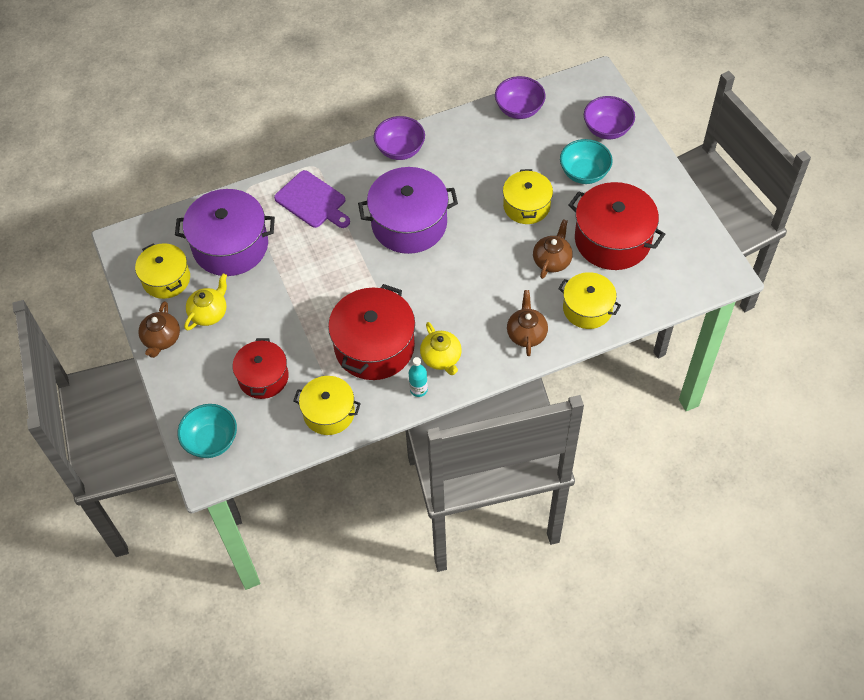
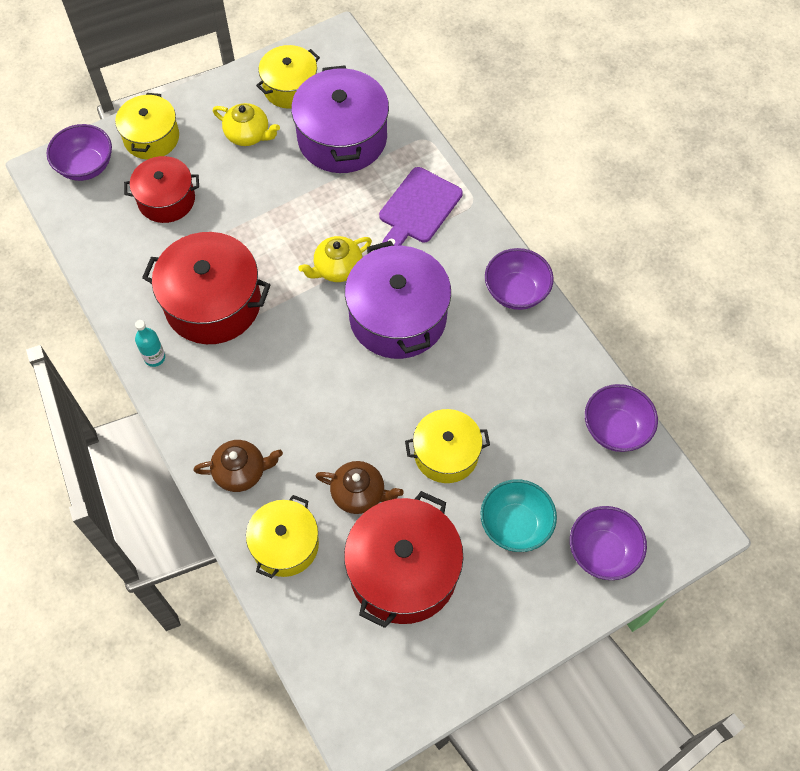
camera: 80 degrees right, 5 degrees up
brown teapot [138,301,180,358] -> none
turquoise bowl [177,404,237,458] -> purple bowl [47,124,112,181]
yellow pot [293,376,361,435] -> yellow pot moved to [115,93,179,160]
yellow teapot [420,322,462,375] -> yellow teapot moved to [298,236,372,282]

